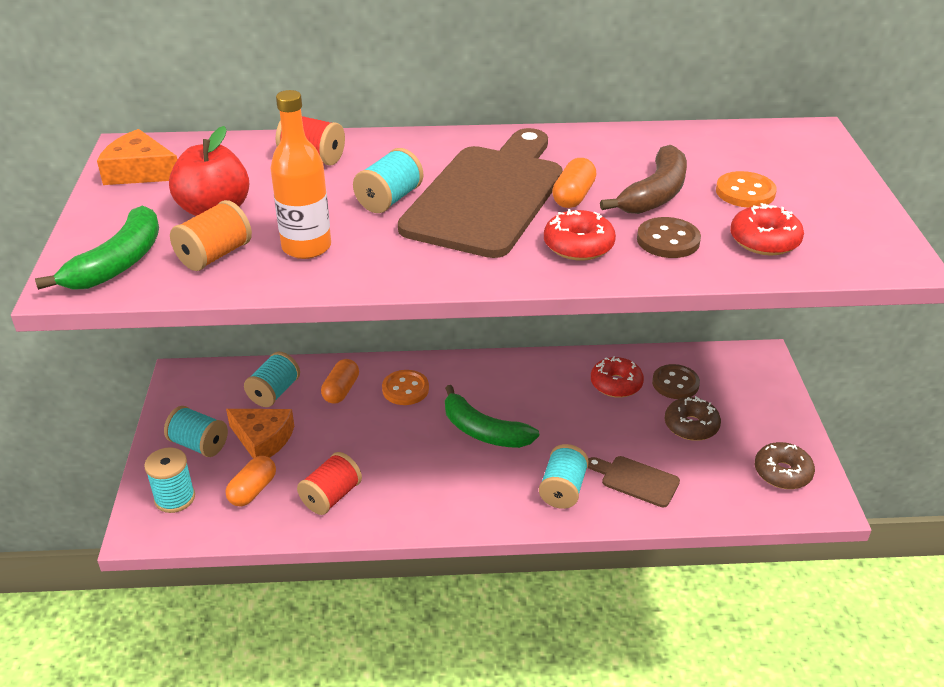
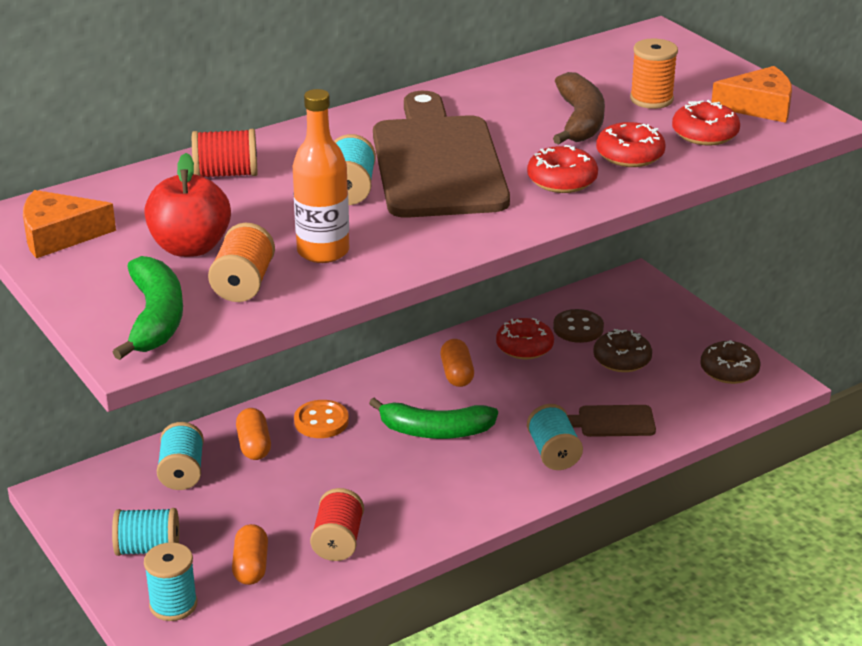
camera: 30 degrees left, 5 degrees down
orange cheese [226,409,294,458] -> orange cheese moved to [711,66,792,123]
orange capsule [552,158,596,208] -> orange capsule moved to [440,339,474,387]
brown button [637,217,701,258] -> red donut [596,122,666,167]
orange button [716,171,777,208] -> orange spool [630,38,678,109]

